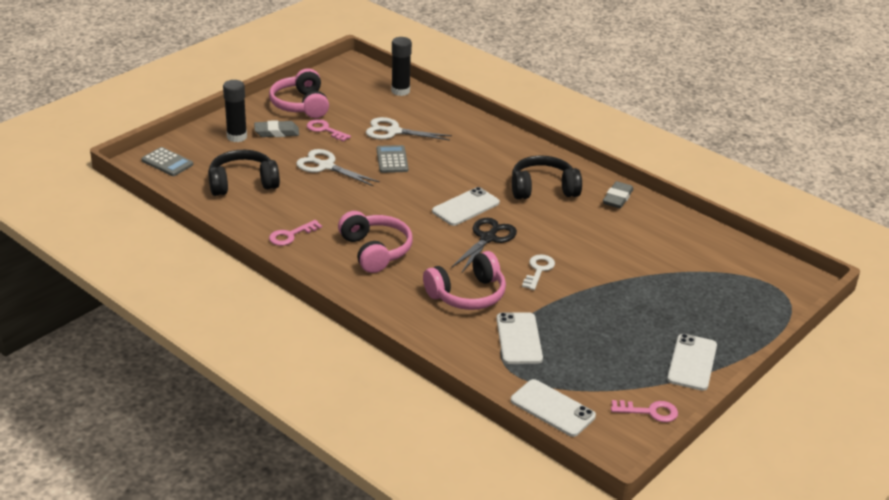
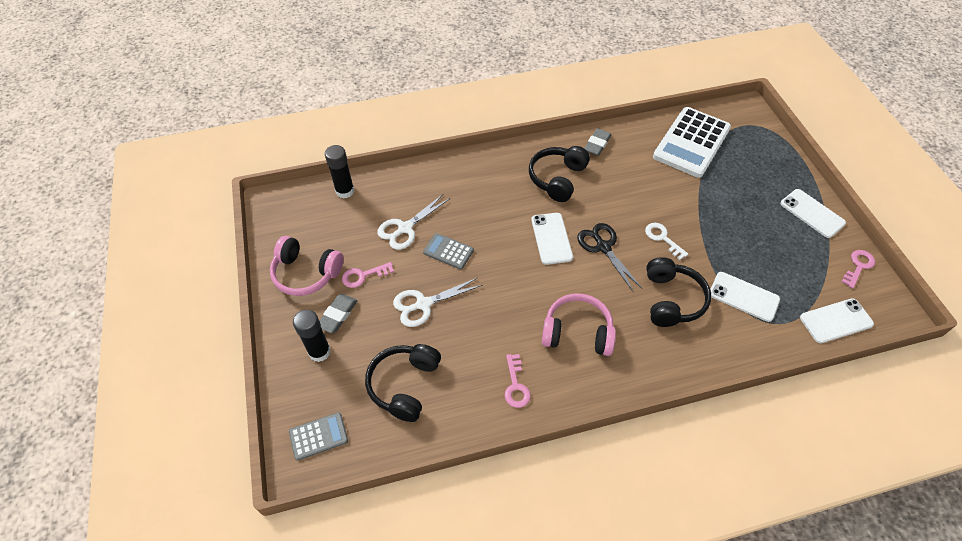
camera: 55 degrees left, 20 degrees up
pink headphones [423,251,506,310] -> black headphones [647,257,711,327]
grey eraser [603,181,634,208] -> grey eraser turned 60 degrees clockwise [584,128,611,156]
none -> white calculator [653,107,731,178]

